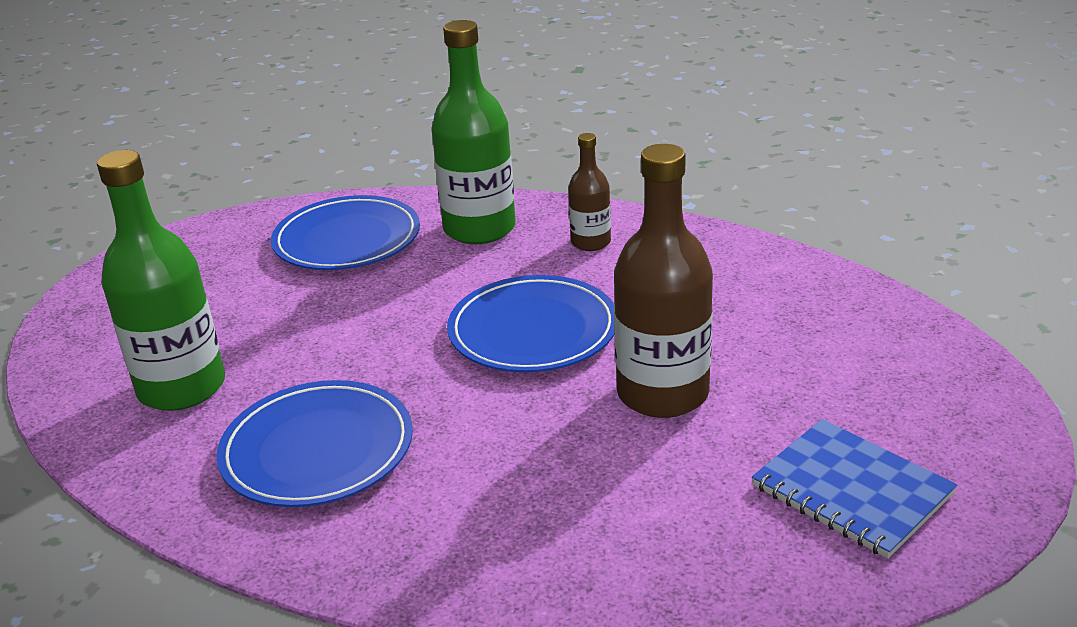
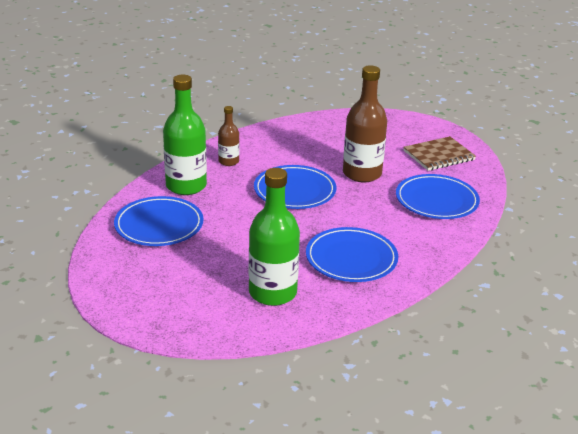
camera: 75 degrees left, 0 degrees up
blue notebook [752,419,957,559] -> brown notebook [403,136,476,171]
none -> blue plate [396,174,480,219]

